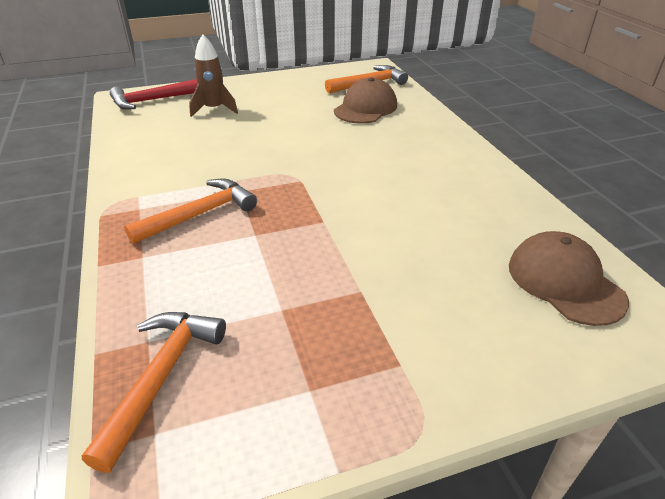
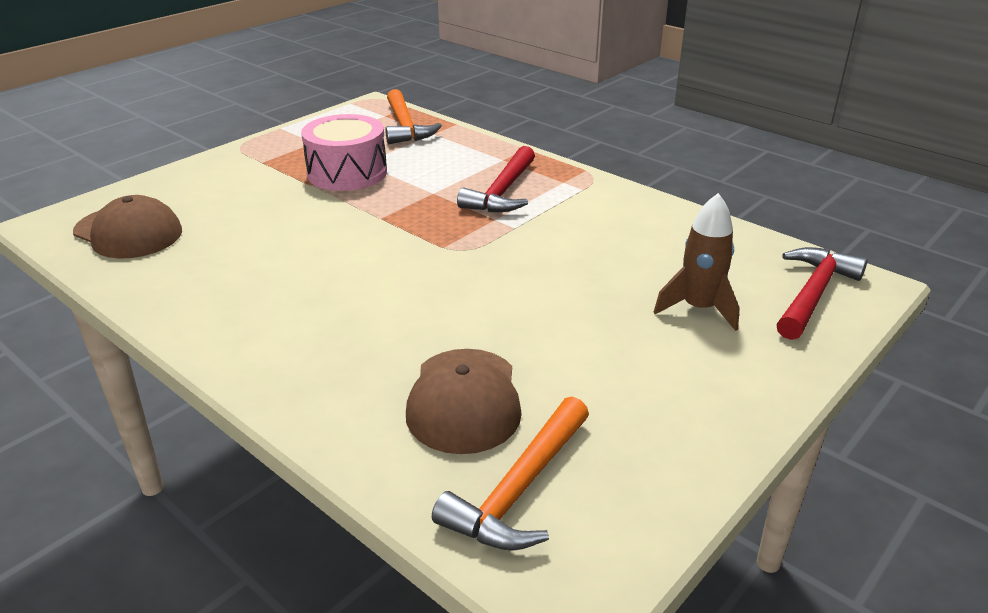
camera: 150 degrees right, 5 degrees down
orange hammer [124,179,257,244] -> red hammer [457,146,535,212]
none -> pink drum [301,114,387,191]

